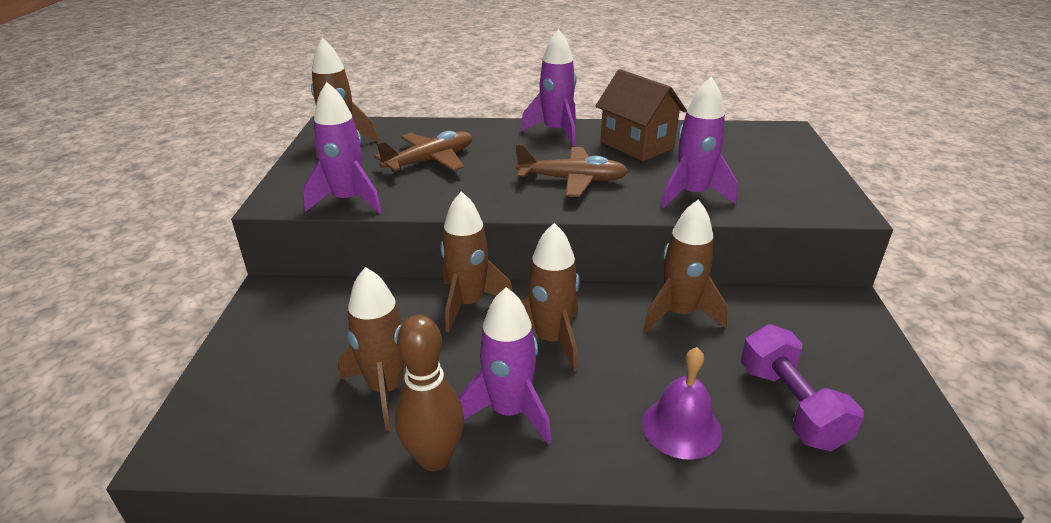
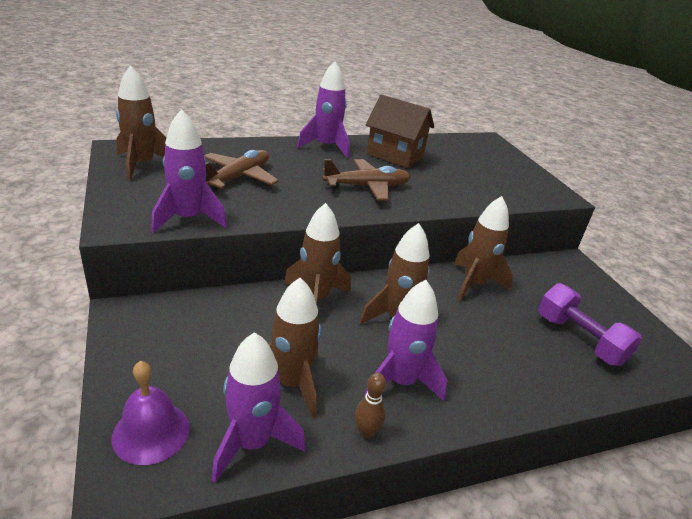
camera: 25 degrees left, 0 degrees up
brown bowling pin [395,315,464,471] -> brown bowling pin [355,373,386,438], size x0.53
purple bell [642,347,722,460] -> purple bell moved to [111,361,190,465]
purple rocket [661,77,738,208] -> purple rocket moved to [212,332,306,482]

